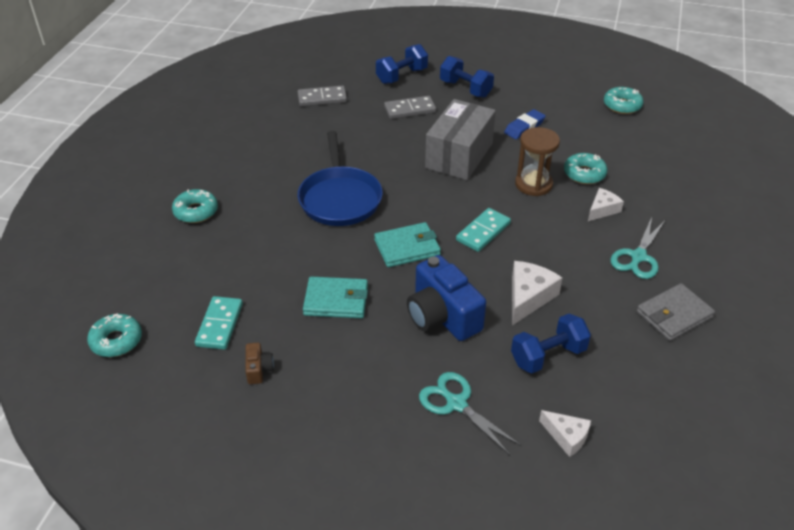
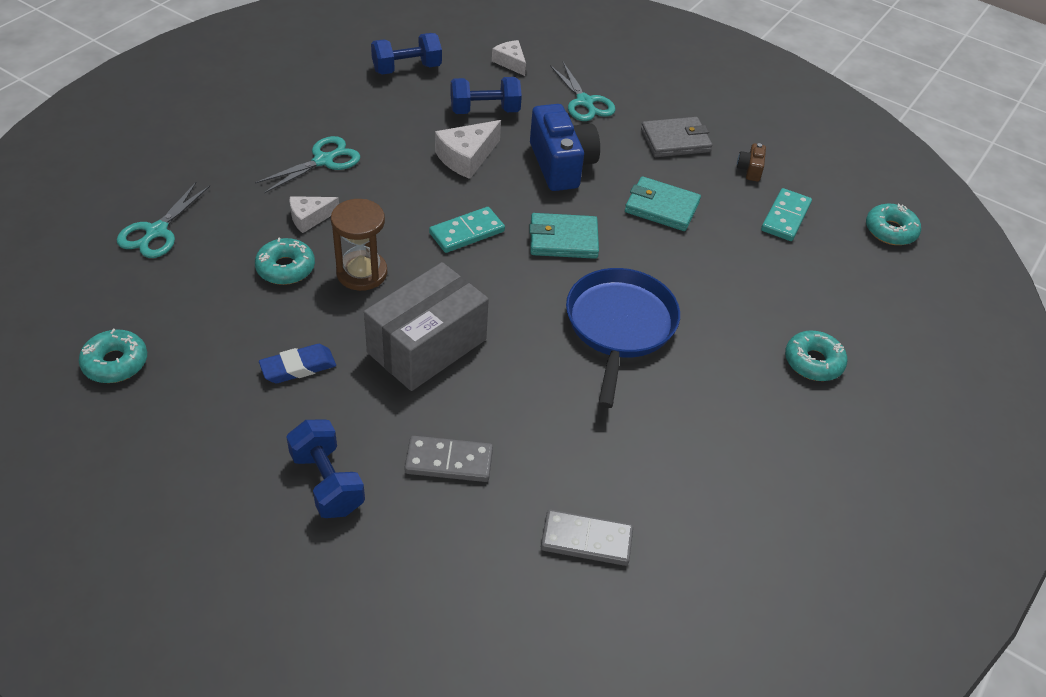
camera: 165 degrees left, 5 degrees up
blue dumbbell [376,44,428,84] -> blue dumbbell moved to [371,33,442,75]
grey wallet [637,283,715,341] -> grey wallet moved to [641,117,712,157]
none -> turquoise scissors [117,182,210,258]

